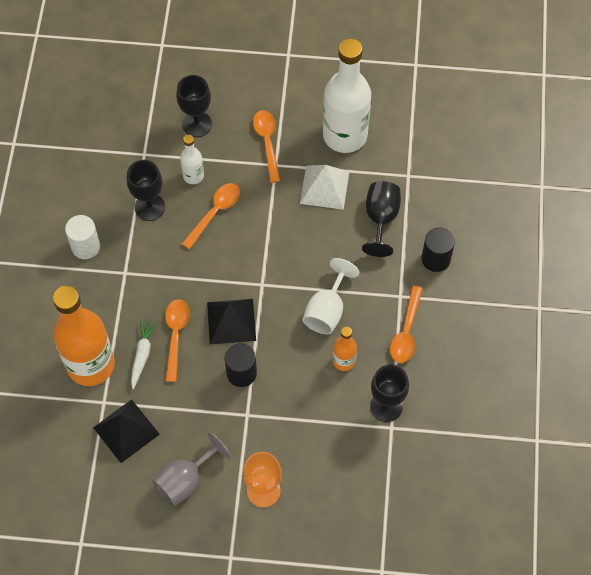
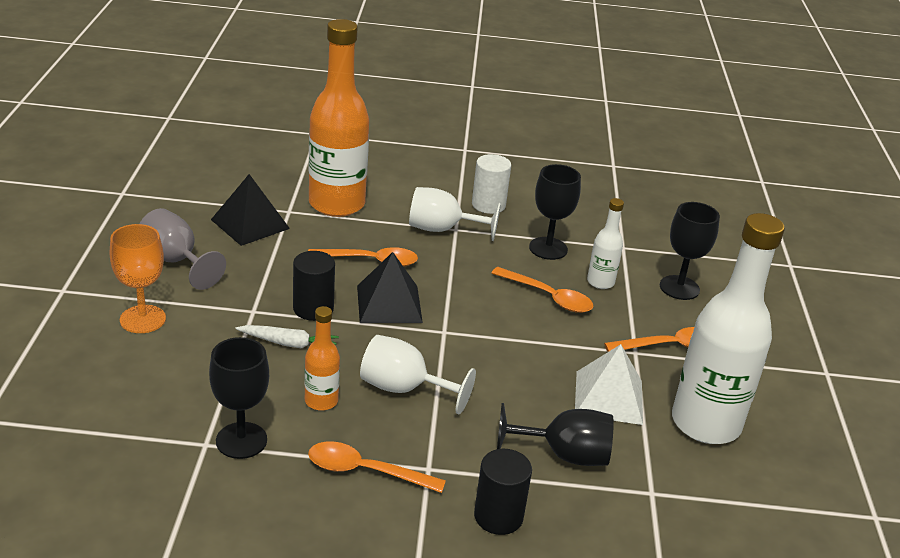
camera: 85 degrees right, 30 degrees down
white carrot [131,320,157,389] -> white carrot moved to [236,325,339,348]
none -> white goblet [409,187,501,241]

